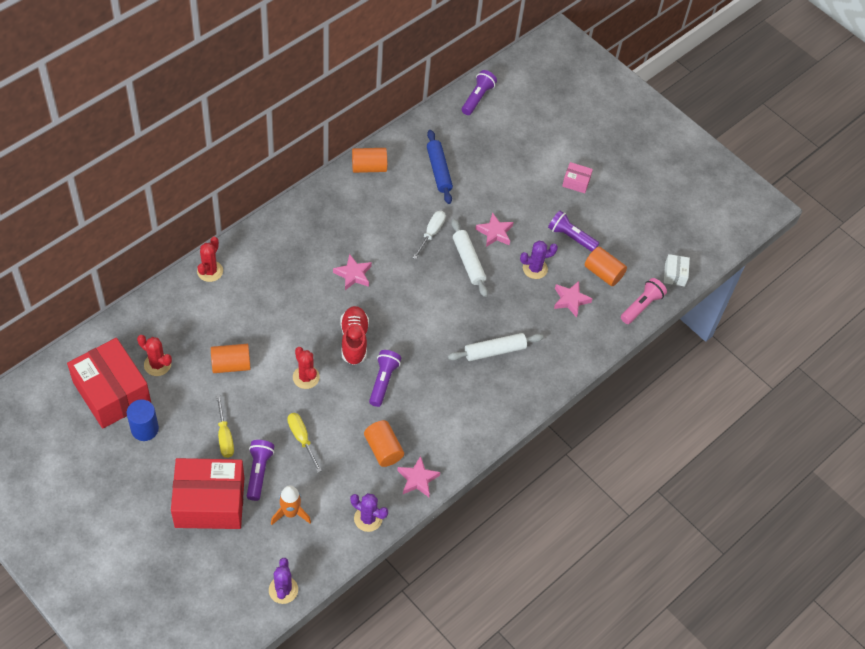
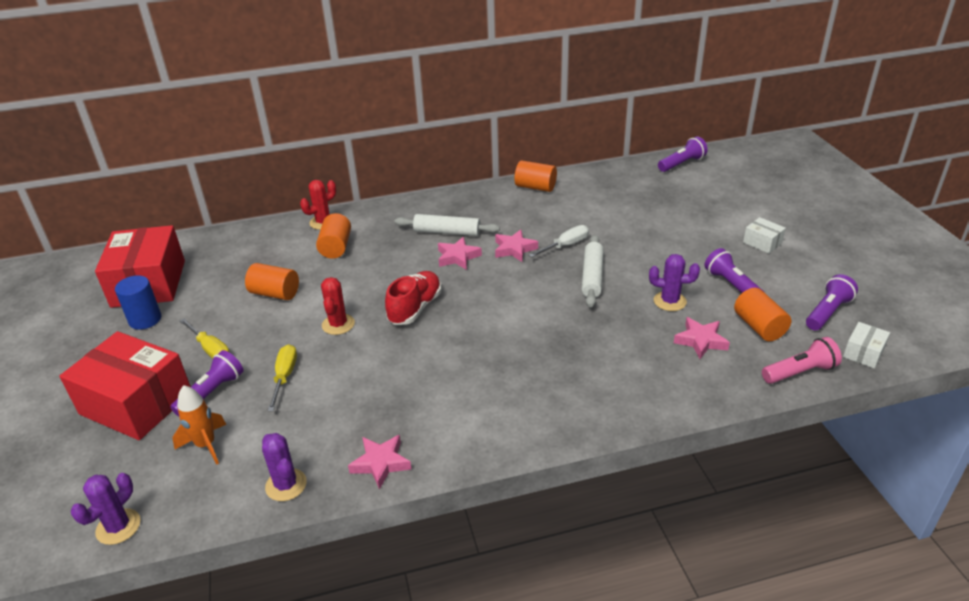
camera: 35 degrees right, 20 degrees down
red cactus [137,335,172,376] -> none
yellow screwdriver [216,395,234,458] -> yellow screwdriver turned 60 degrees counterclockwise [180,319,230,359]
orange cylinder [364,420,404,467] -> orange cylinder moved to [316,213,351,259]
purple flashlight [369,350,401,407] -> purple flashlight moved to [806,274,858,330]
blue rolling pin [427,130,453,204] -> none
white rolling pin [448,333,544,361] -> white rolling pin moved to [395,214,500,236]
pink star [475,212,513,247] -> pink star moved to [495,230,538,262]
pink box [562,162,593,193] -> white box [743,217,786,254]

